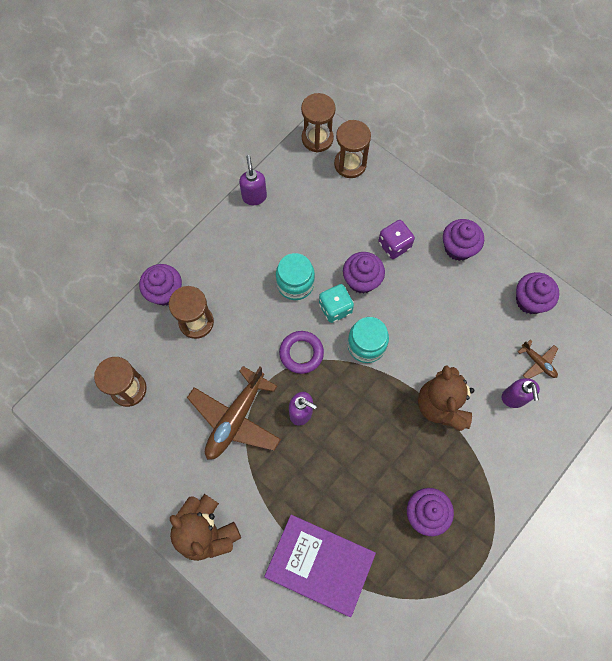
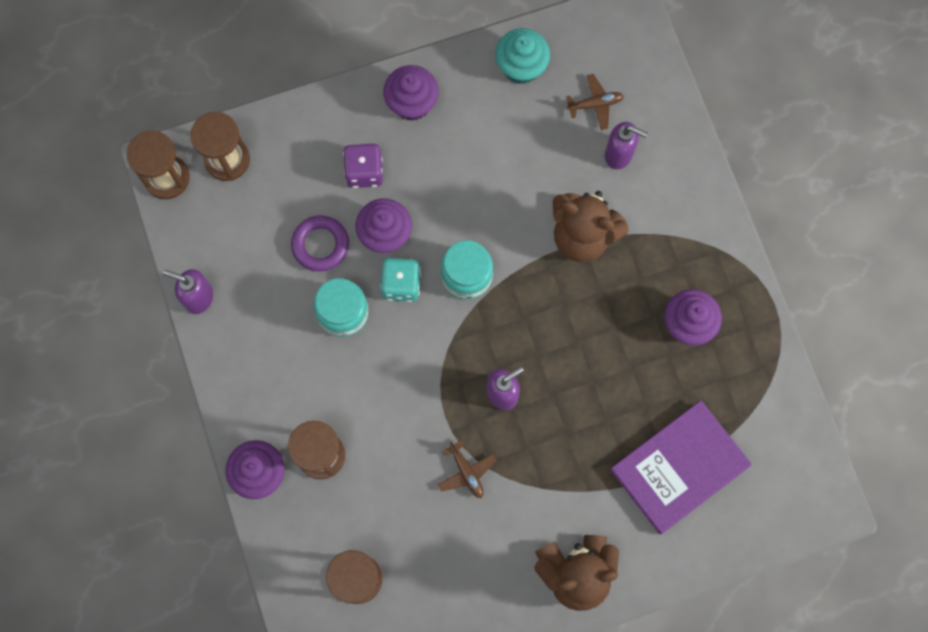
camera: 60 degrees left, 5 degrees up
brown plane [187,366,281,460] -> brown plane [438,440,497,498], size x0.47
purple ring [279,331,324,374] -> purple ring moved to [291,215,349,272]
purple cupcake [516,272,559,314] -> turquoise cupcake [495,28,550,84]

